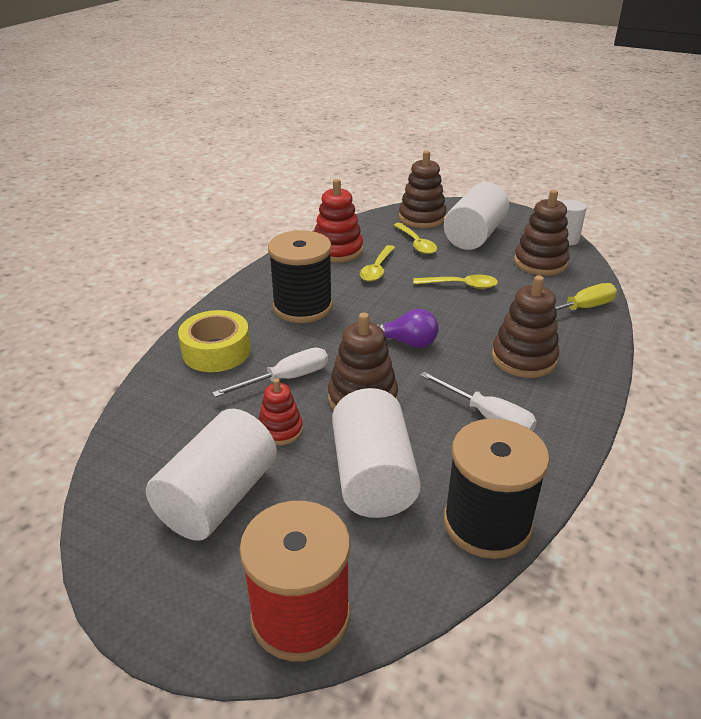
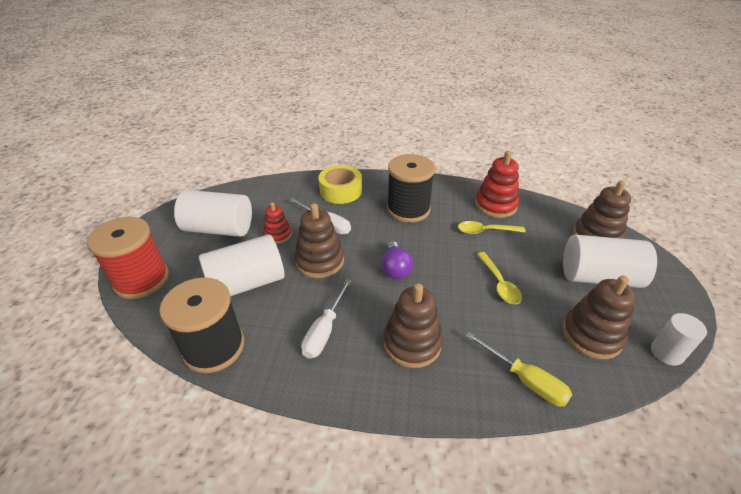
camera: 70 degrees right, 5 degrees up
yellow spoon [394,223,437,254] -> none

